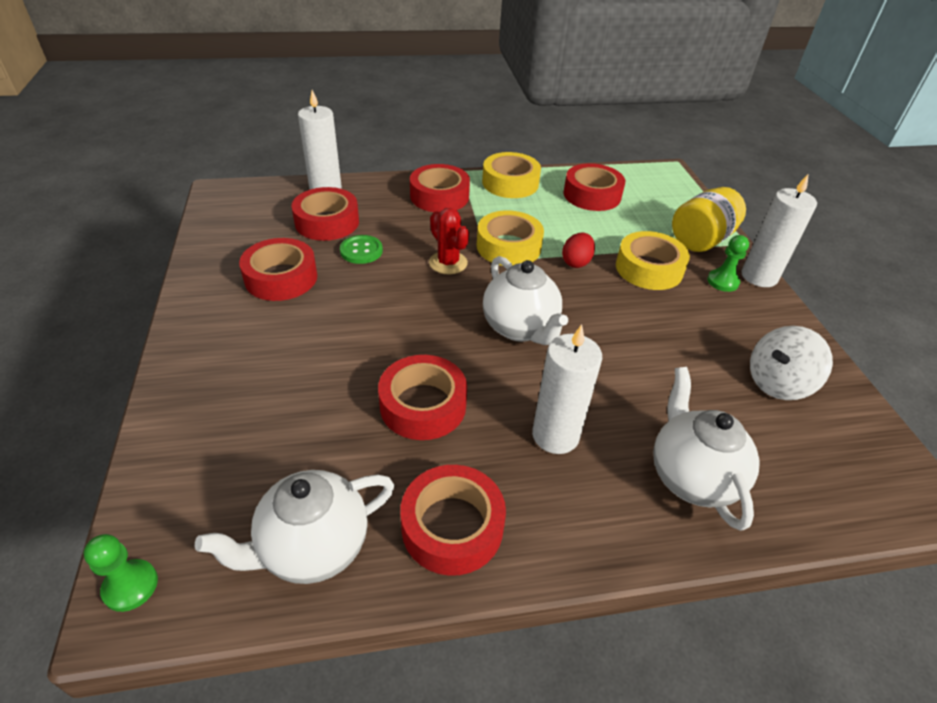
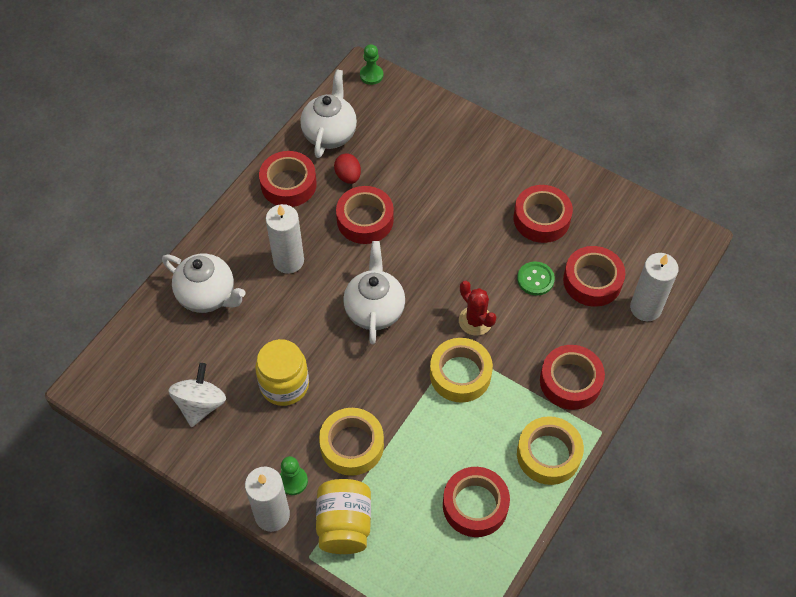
camera: 135 degrees right, 15 degrees up
red cactus [429,208,469,275] -> red cactus turned 45 degrees clockwise [459,281,496,336]
white teapot [483,256,568,345] -> white teapot turned 75 degrees clockwise [343,241,405,344]
red egg [562,232,595,268] -> red egg moved to [334,153,361,184]
none -> yellow jar [255,339,309,406]

